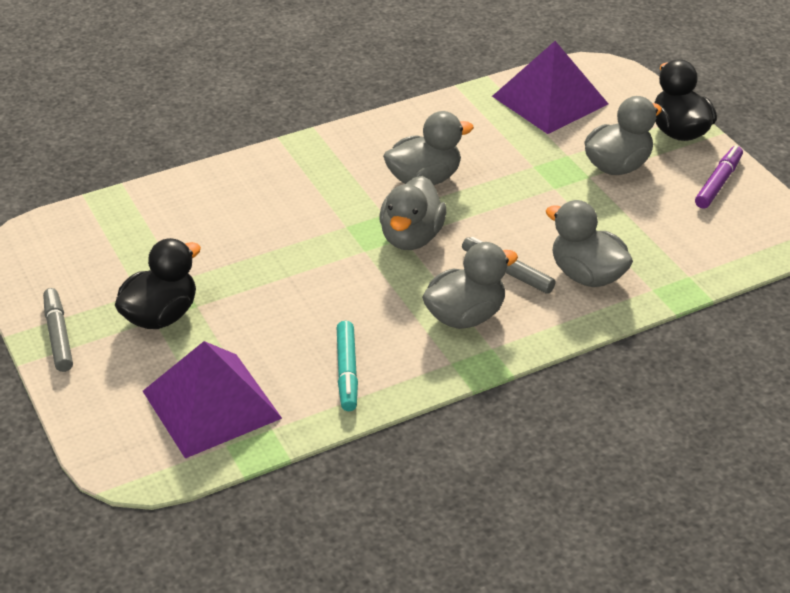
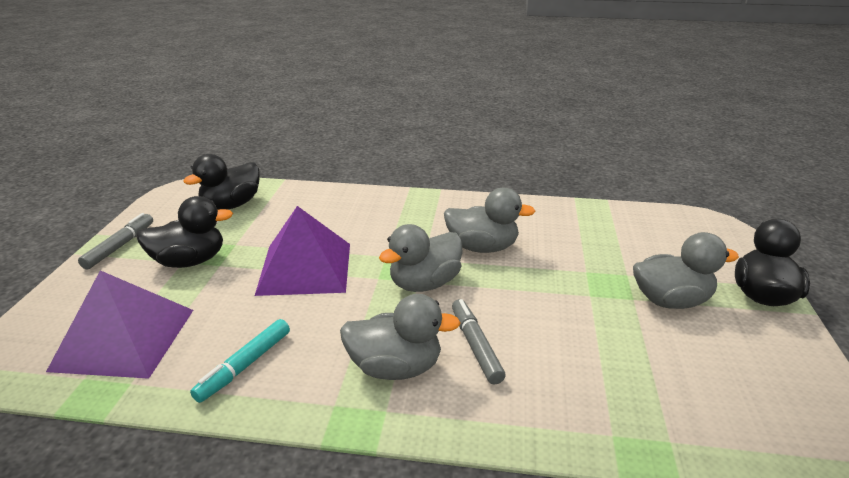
camera: 35 degrees right, 10 degrees down
purple pyramid [492,41,608,134] -> purple pyramid moved to [255,206,350,296]
grey duck [546,200,633,287] -> none
purple marker [695,145,743,209] -> none
none -> black duck [183,154,260,210]

